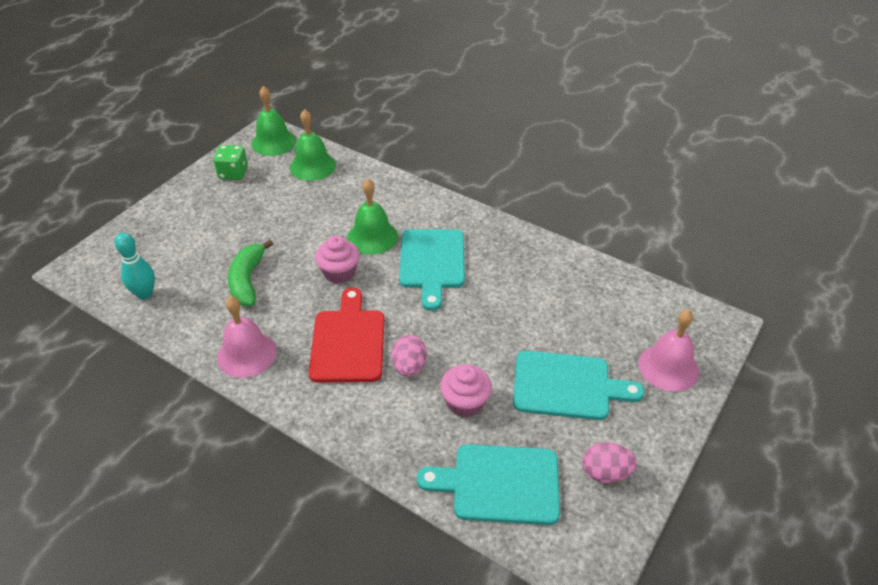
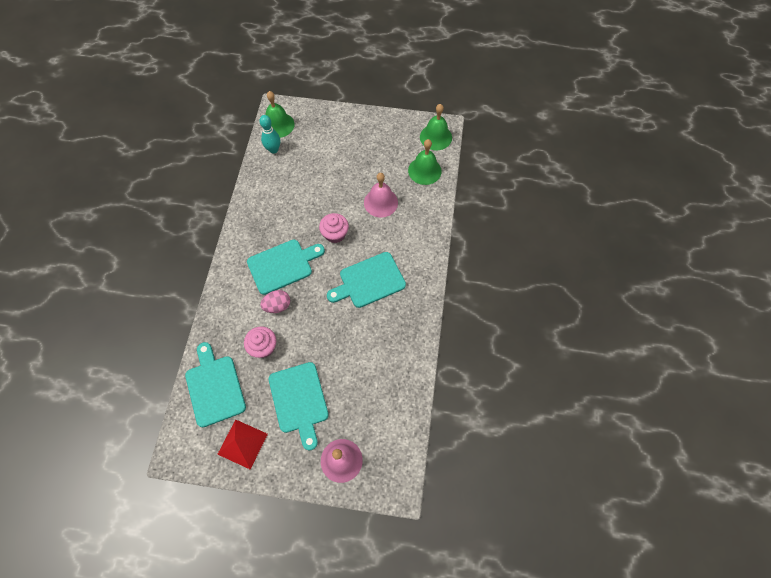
camera: 65 degrees right, 20 degrees up
green dice [213,145,248,180] -> none
pink bell [217,296,277,378] -> pink bell moved to [364,173,398,217]
green banana [228,240,273,306] -> none
red cutting board [309,287,384,383] -> turquoise cutting board [247,239,325,295]
green bell [347,179,398,255] -> green bell moved to [266,91,295,138]
pink egg [583,443,637,483] -> red pyramid [217,420,268,469]

